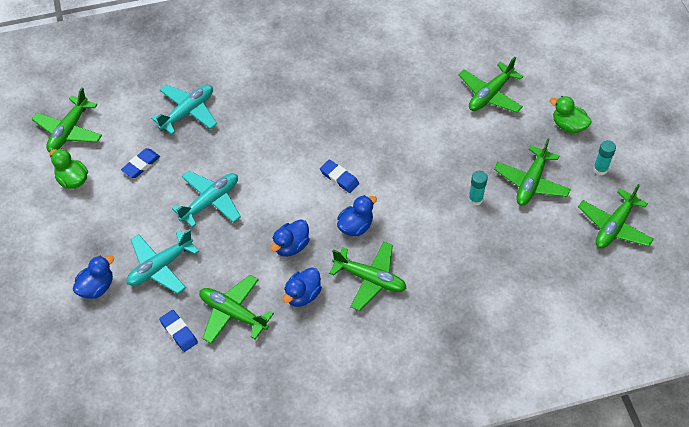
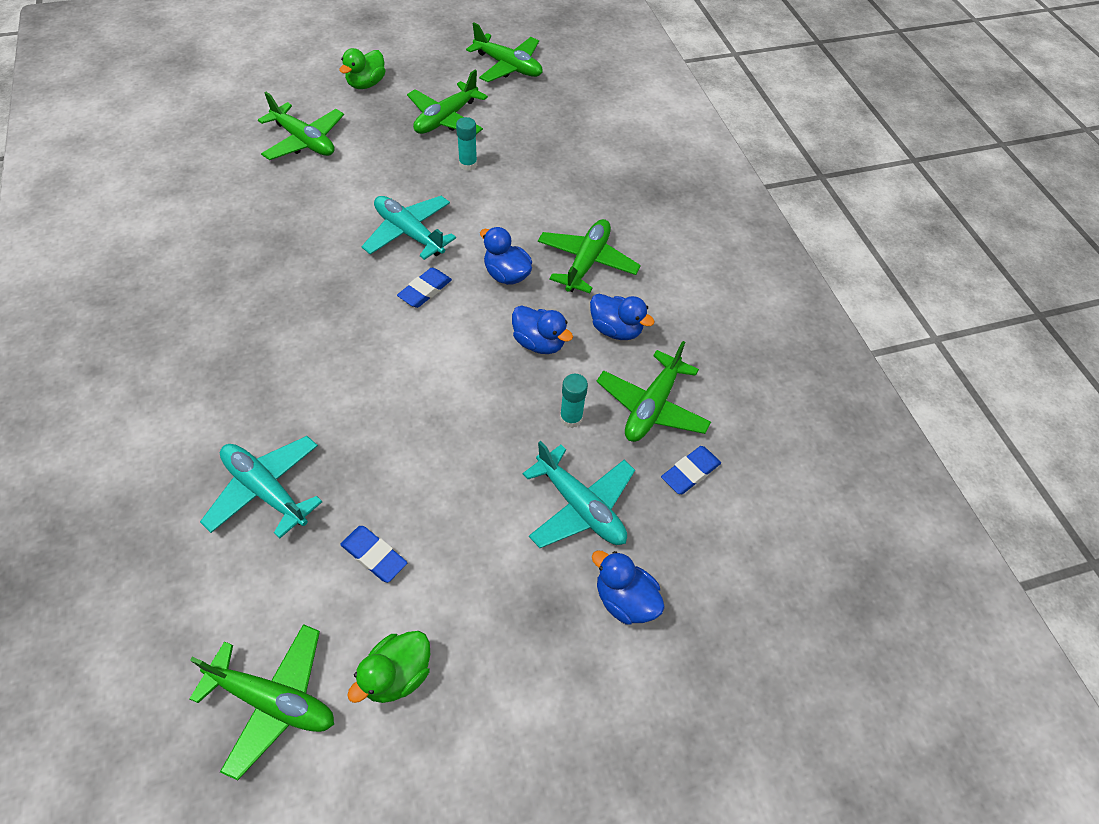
camera: 95 degrees left, 0 degrees up
turquoise plane [172,171,241,227] -> turquoise plane moved to [361,196,456,260]
green plane [494,139,571,206] -> green plane turned 105 degrees clockwise [407,70,488,134]
turquoise glue stick [593,140,616,175] -> turquoise glue stick moved to [560,374,588,428]

